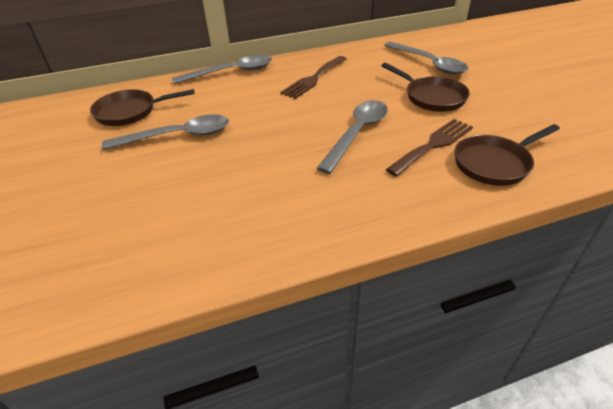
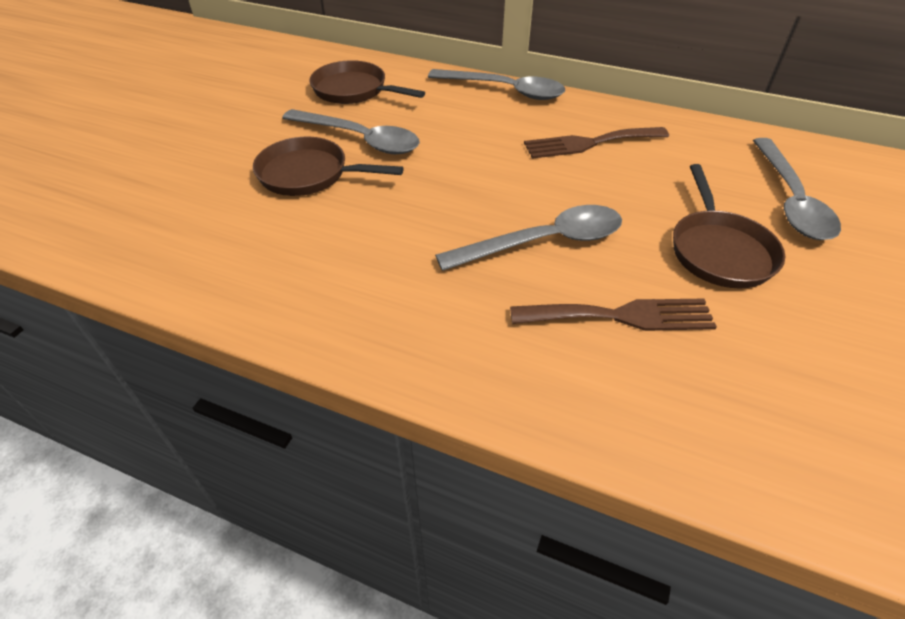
camera: 40 degrees right, 5 degrees up
brown pan [454,124,560,186] -> brown pan moved to [253,137,404,196]

